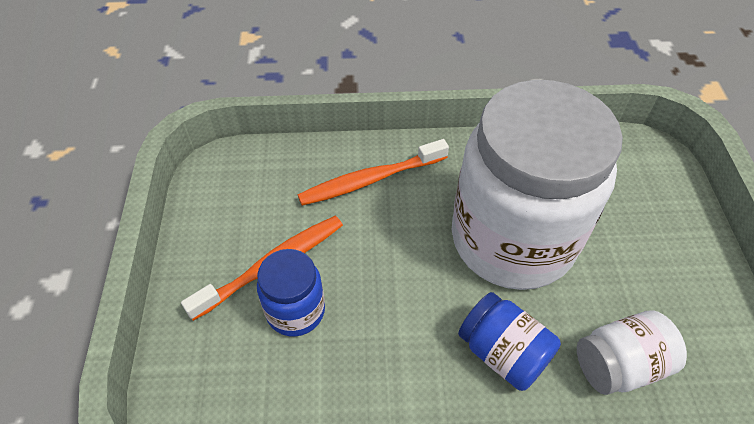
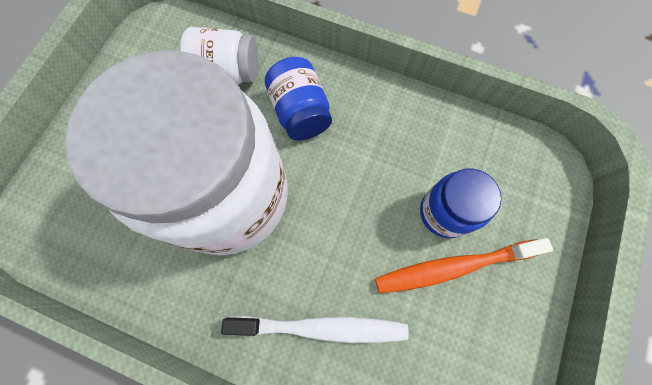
camera: 155 degrees left, 20 degrees up
orange toothbrush [298,139,449,206] -> white toothbrush [221,315,409,343]

